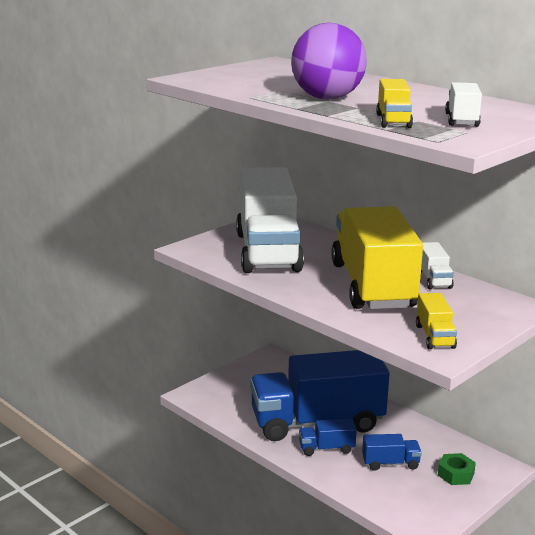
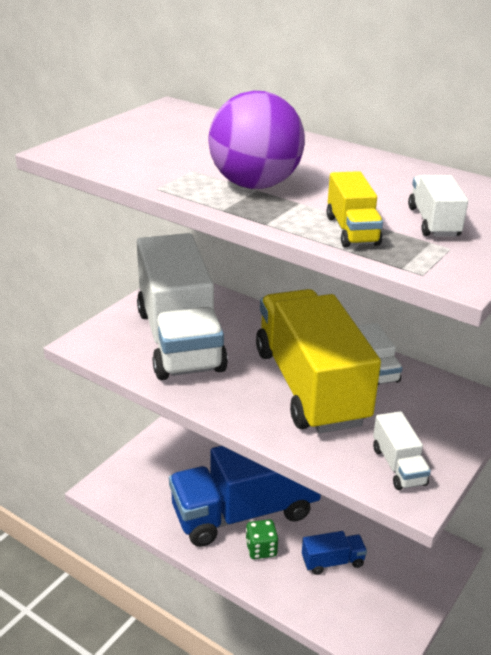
camera: 10 degrees left, 10 degrees up
blue truck [299,418,357,456] -> green dice [246,519,278,559]
yellow truck [416,293,457,349] -> white truck [373,411,431,490]
green nut [438,453,476,485] -> none

